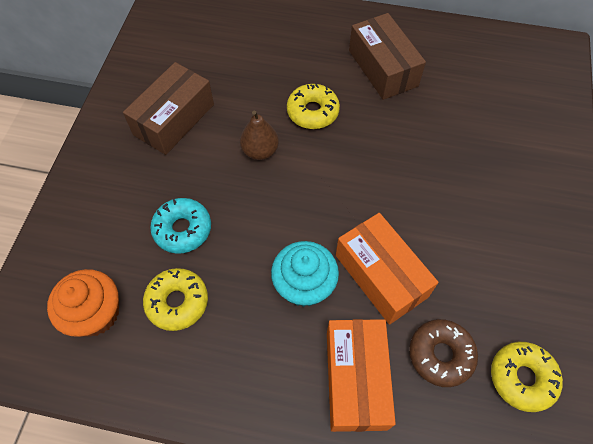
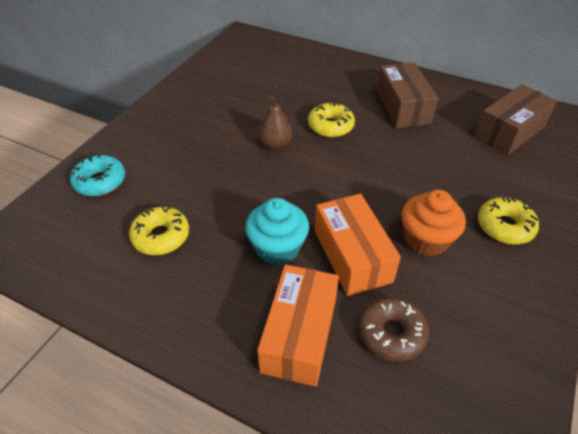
camera: 15 degrees right, 15 degrees down
orange cupcake [47,269,119,337] -> orange cupcake moved to [401,190,466,256]
brown box [123,62,214,155] -> brown box moved to [474,84,557,155]
turquoise donut [150,198,211,254] -> turquoise donut moved to [70,154,125,196]
yellow donut [491,342,563,412] -> yellow donut moved to [478,197,539,245]

